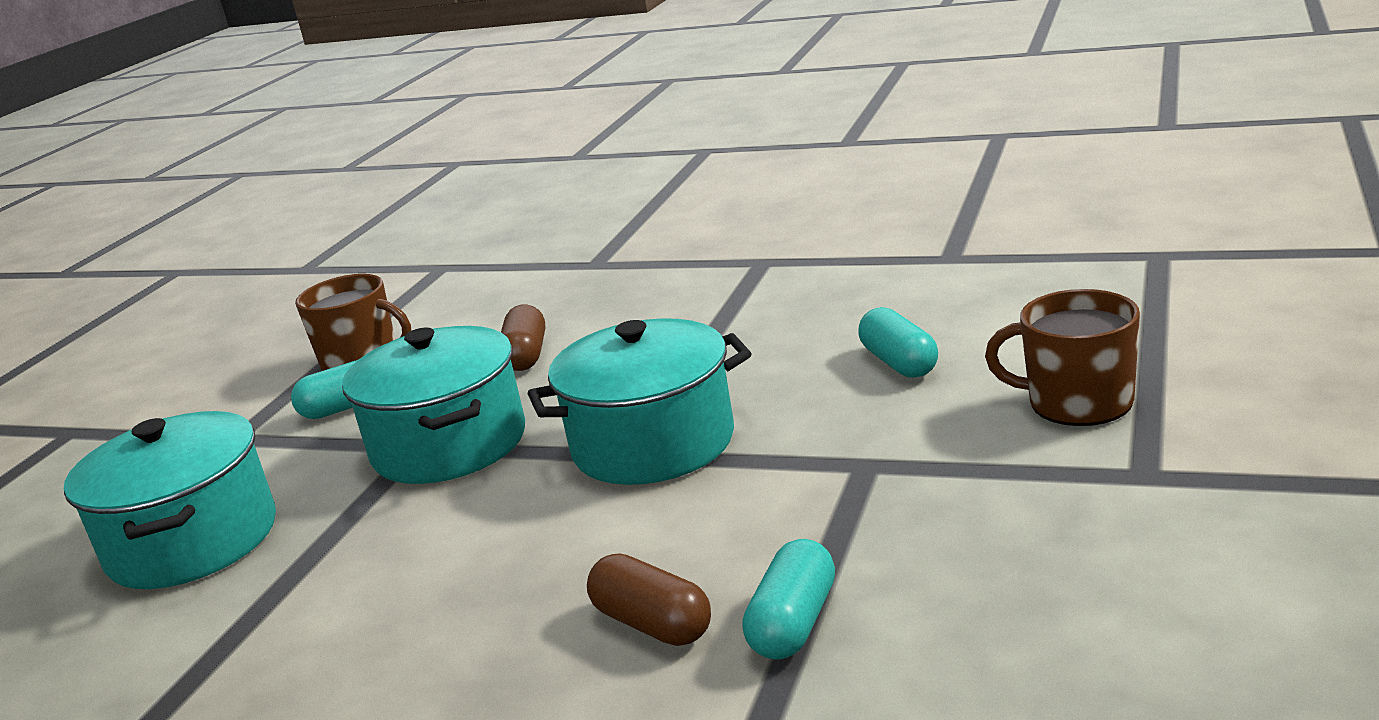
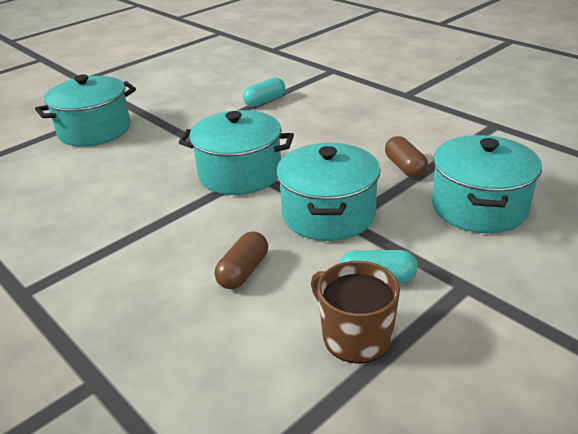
camera: 155 degrees left, 10 degrees up
brown capsule [587,553,711,646] -> brown capsule moved to [385,136,428,178]
turquoise capsule [859,307,938,378] -> none
brown mug [985,289,1140,426] -> turquoise pot [35,75,136,147]

